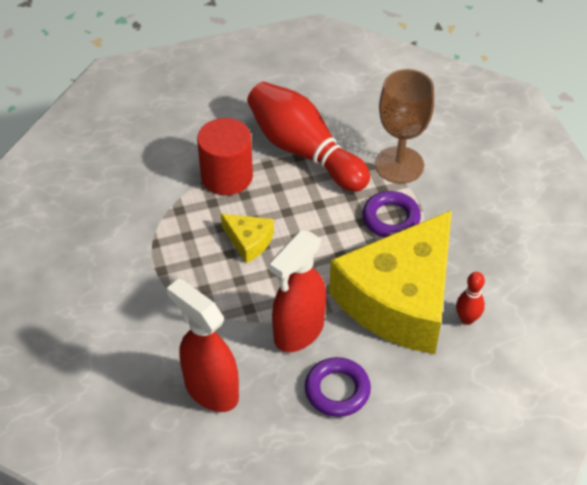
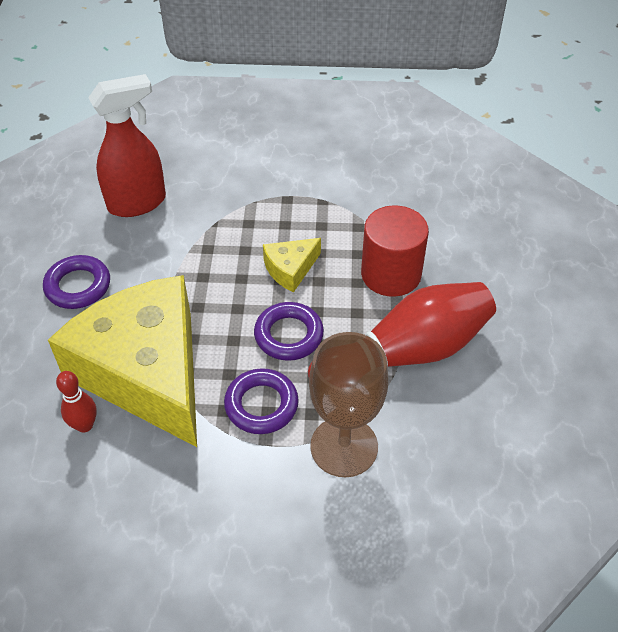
camera: 110 degrees right, 0 degrees up
red spray bottle [269,231,326,352] -> none
none -> purple ring [254,302,324,361]

